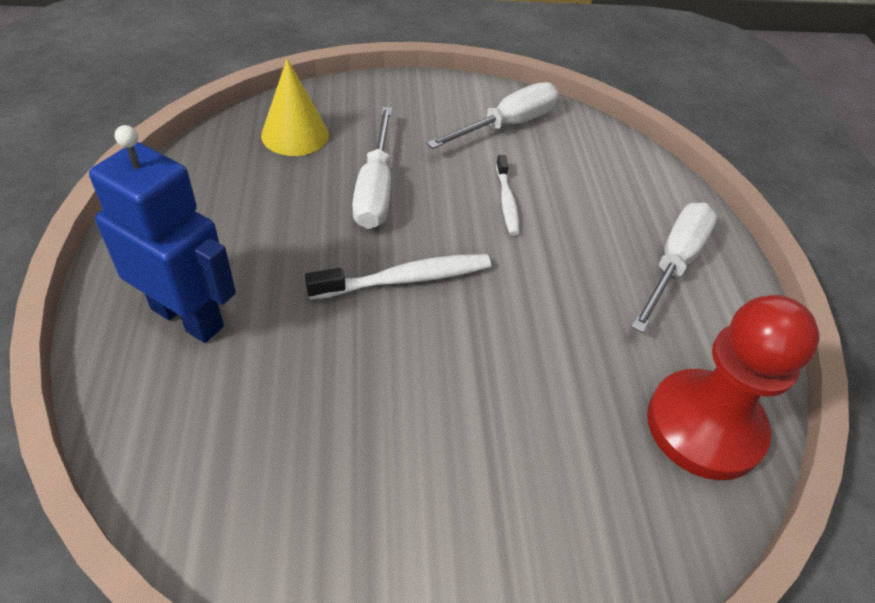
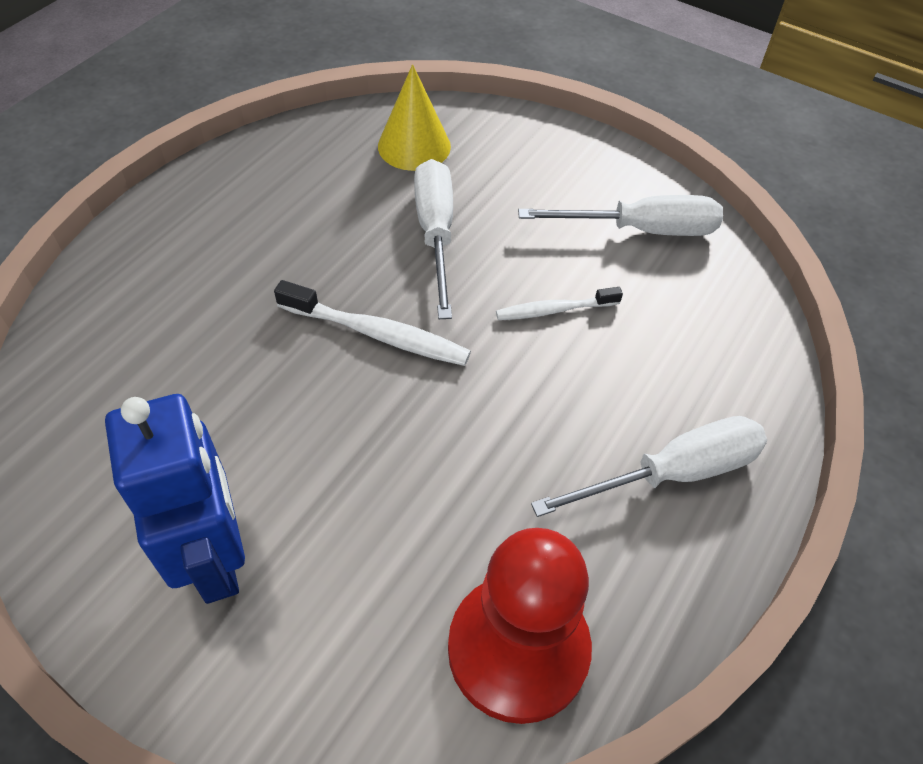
camera: 40 degrees right, 5 degrees up
blue robot [89,125,236,343] -> blue robot moved to [105,394,245,604]
white screwdriver [352,107,392,229] -> white screwdriver turned 135 degrees clockwise [414,159,453,319]
white toothbrush [496,155,519,236] -> white toothbrush turned 45 degrees clockwise [496,287,623,320]

